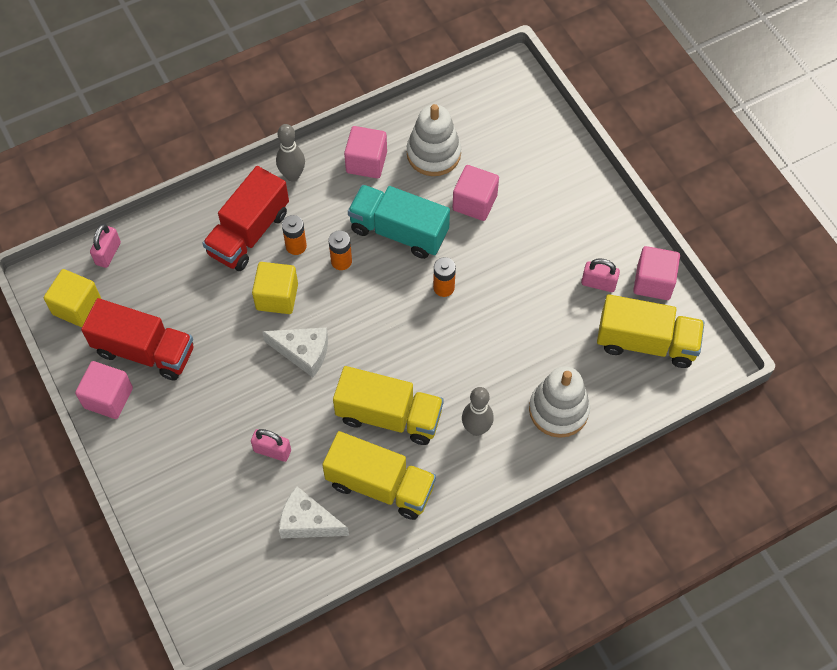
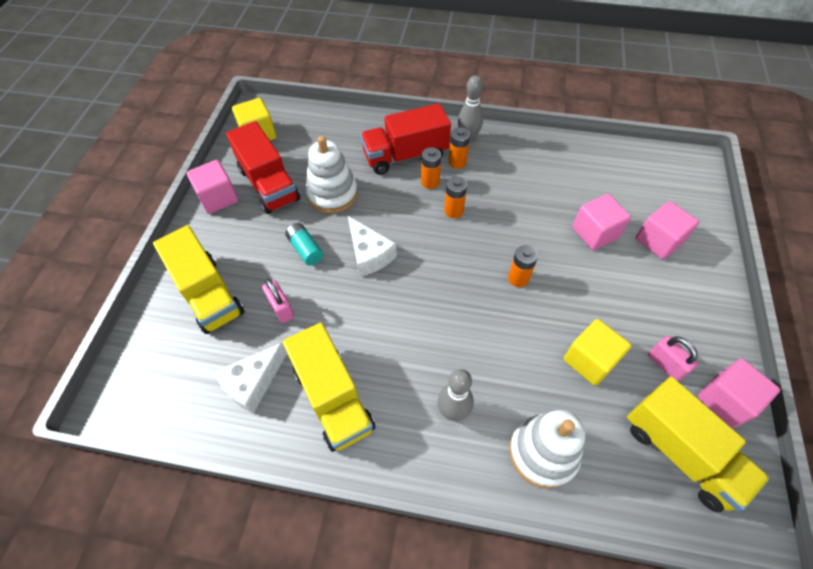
camera: 40 degrees right, 5 degrees down
pink padlock [90,224,121,268] -> none
yellow cube [252,262,298,314] -> yellow cube moved to [563,319,631,386]
white cheese [279,486,349,538] -> white cheese turned 105 degrees counterclockwise [214,343,287,414]
yellow truck [333,366,444,445] -> yellow truck moved to [153,225,244,334]
pink cube [344,126,387,179] -> pink cube moved to [636,201,699,259]
turquoise truck [348,185,450,259] -> none
white stacking toy [407,104,461,176] -> white stacking toy moved to [306,136,358,213]
none -> turquoise battery [285,223,324,266]
none -> orange battery [449,127,470,169]

